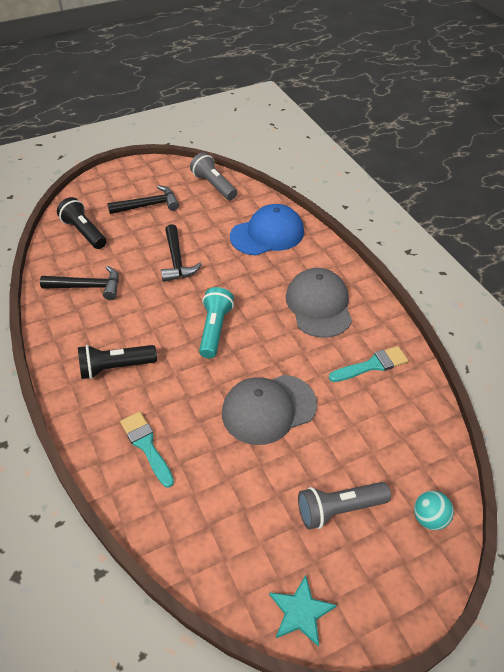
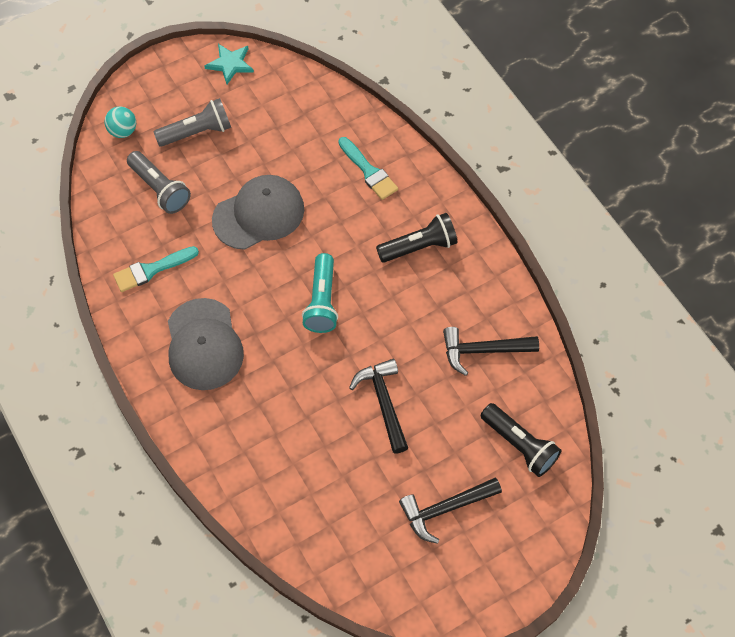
camera: 175 degrees right, 15 degrees up
grey flashlight [190,153,237,200] -> grey flashlight moved to [127,151,191,214]
blue cap [230,204,304,256] -> none

